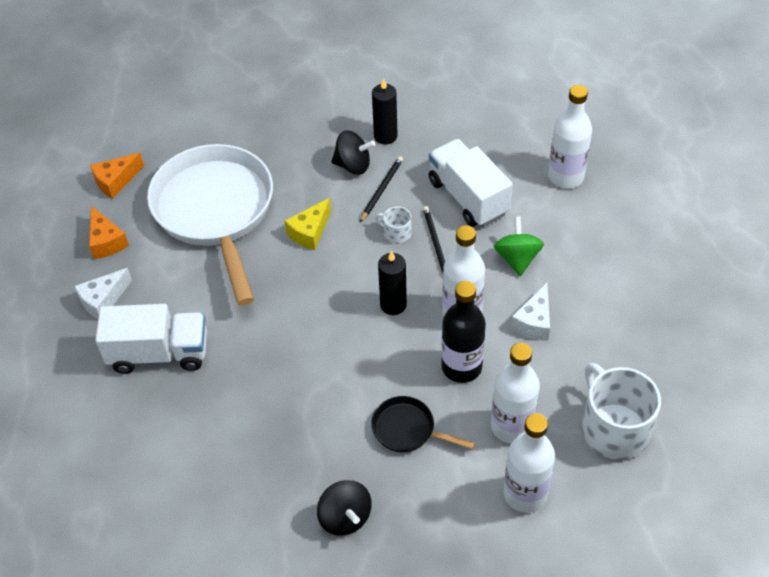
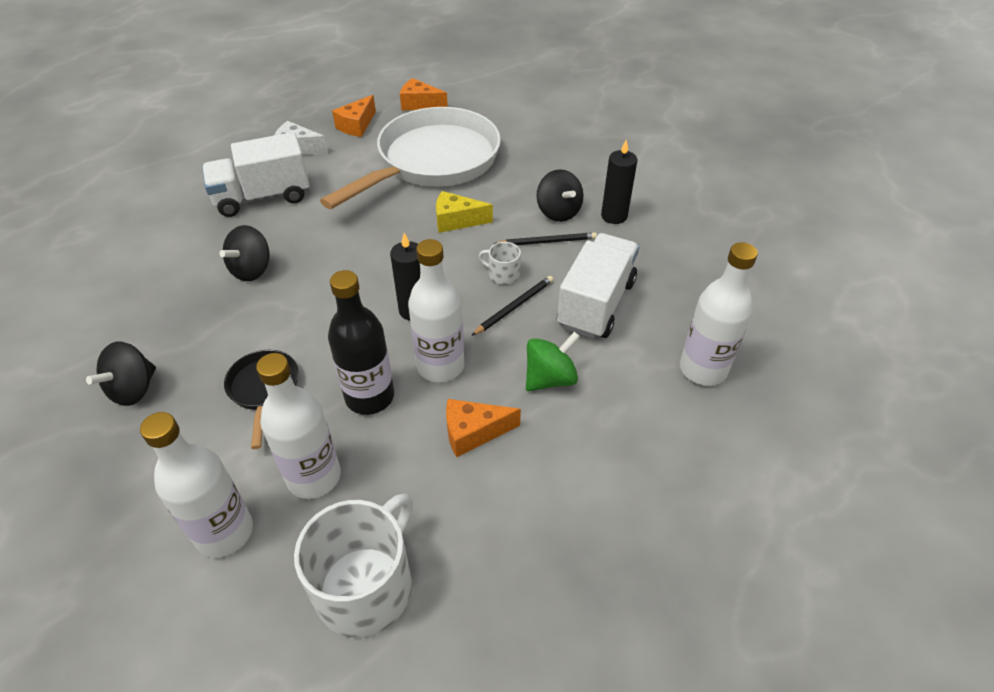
camera: 55 degrees right, 5 degrees down
white truck [95,304,207,374] -> white truck turned 105 degrees clockwise [202,132,310,217]
white mug [375,206,411,244] -> white mug turned 60 degrees counterclockwise [479,242,521,285]
white cheese [511,283,550,341] -> orange cheese [446,399,521,457]
none -> black spinning top [219,225,270,281]

